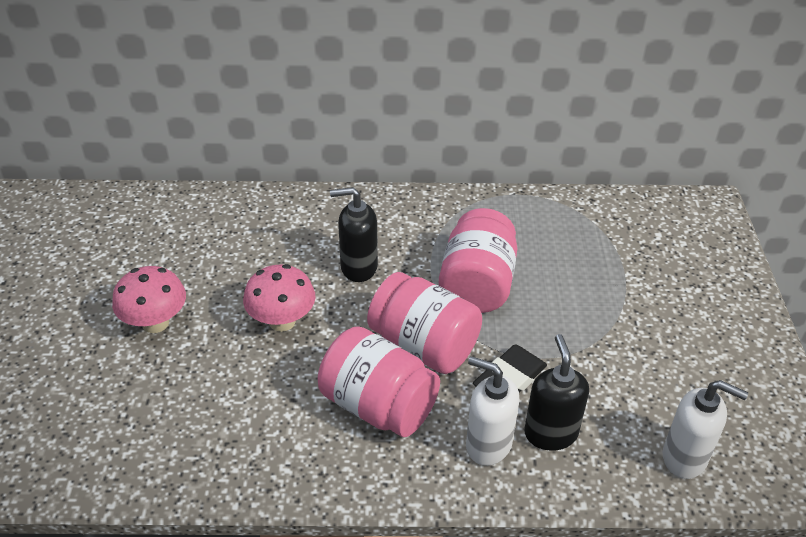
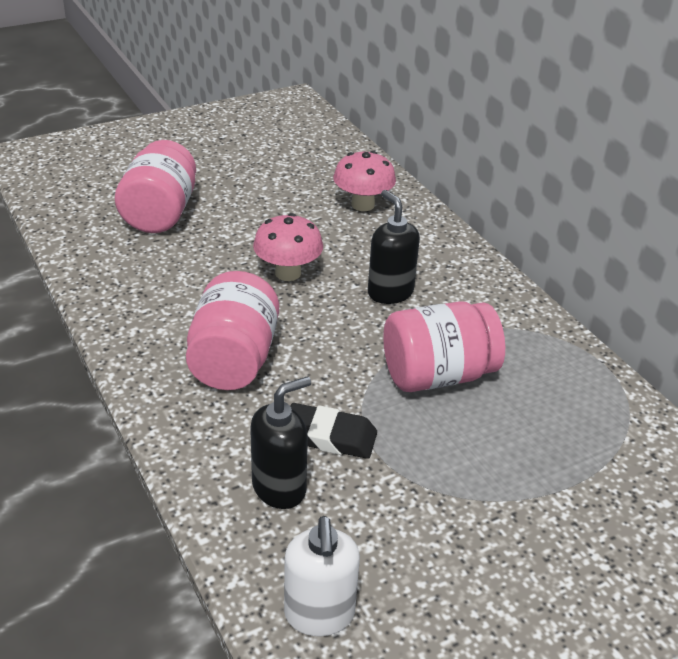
camera: 60 degrees right, 5 degrees down
pink mushroom [112,266,186,333] -> pink mushroom moved to [333,151,396,211]
pink jar [367,272,482,374] -> pink jar moved to [115,140,196,233]
white soap dispenser [466,356,519,466] -> none

